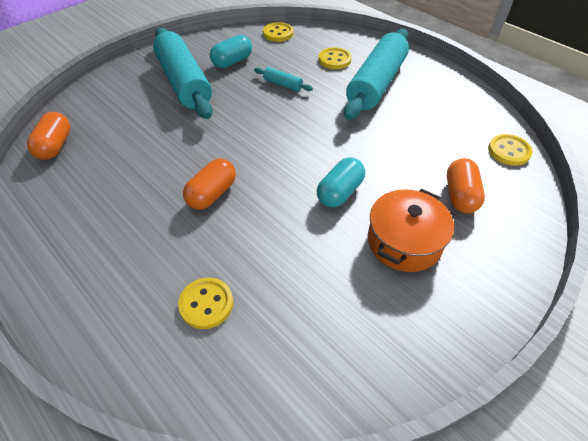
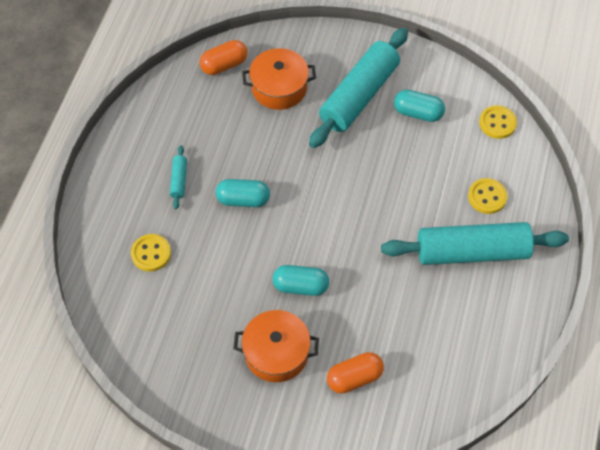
camera: 60 degrees right, 10 degrees up
orange capsule [183,159,236,210] -> turquoise capsule [216,179,270,207]
turquoise rolling pin [254,67,313,91] -> turquoise rolling pin moved to [170,145,187,209]
yellow button [488,134,533,166] -> none
none -> orange pot [242,48,316,110]

